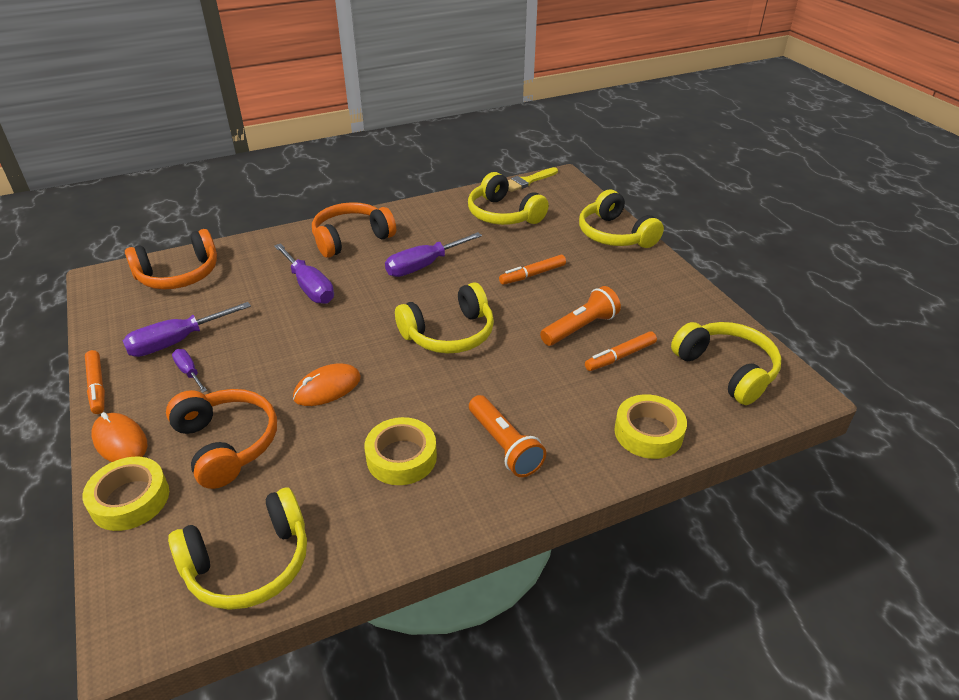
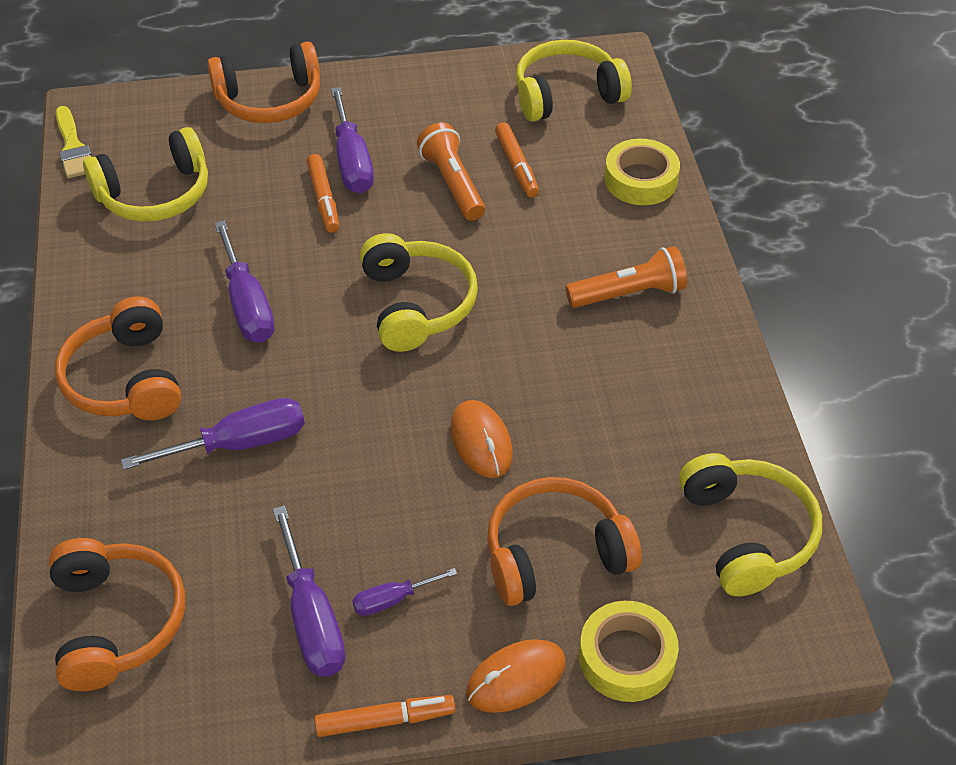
camera: 75 degrees left, 10 degrees up
yellow tape [364,417,437,485] -> none
yellow headphones [579,190,664,248] -> orange headphones [207,42,320,123]
none -> purple screwdriver [331,87,374,193]

